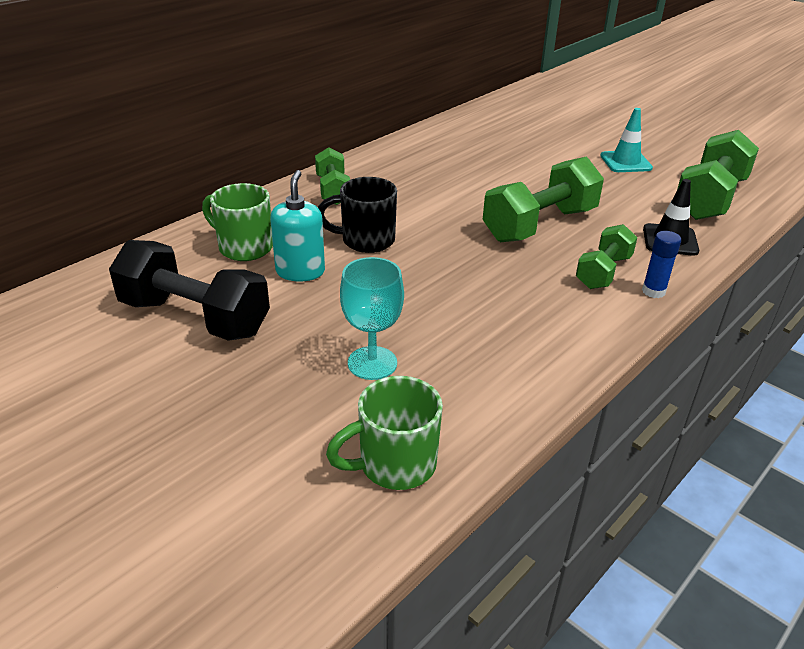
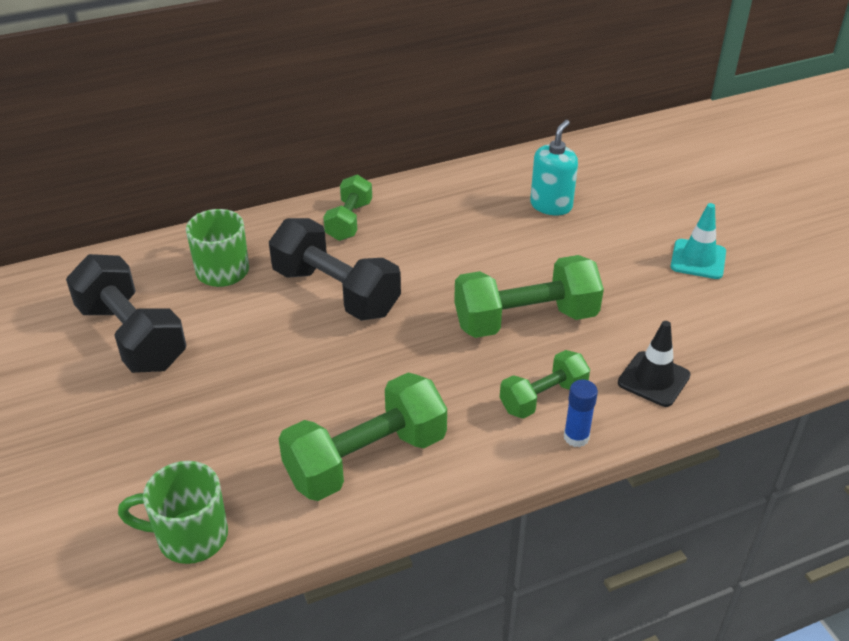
camera: 25 degrees right, 5 degrees up
turquoise soap dispenser [270,170,325,281] -> turquoise soap dispenser moved to [530,120,578,215]
black mug [318,177,397,253] -> black dumbbell [269,218,401,321]
turquoise goblet [340,257,404,380] -> none
green dumbbell [677,130,759,220] -> green dumbbell moved to [278,372,447,501]

